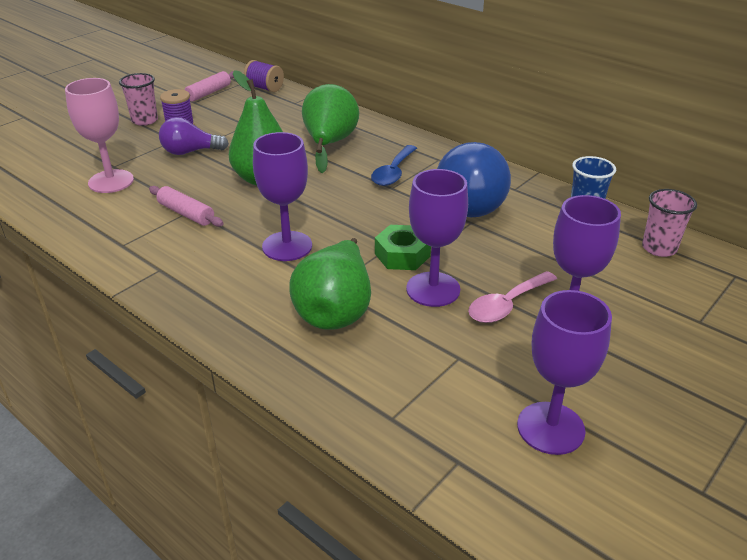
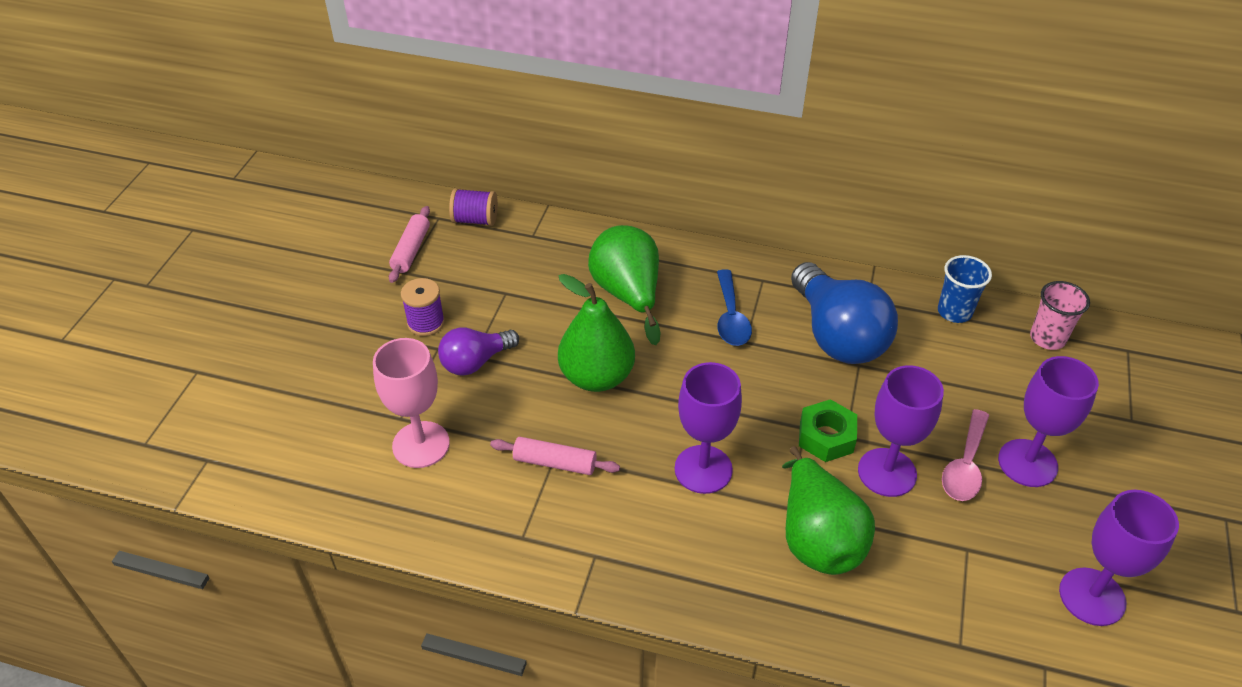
camera: 25 degrees left, 10 degrees up
pink cup [119,73,158,126] -> none

